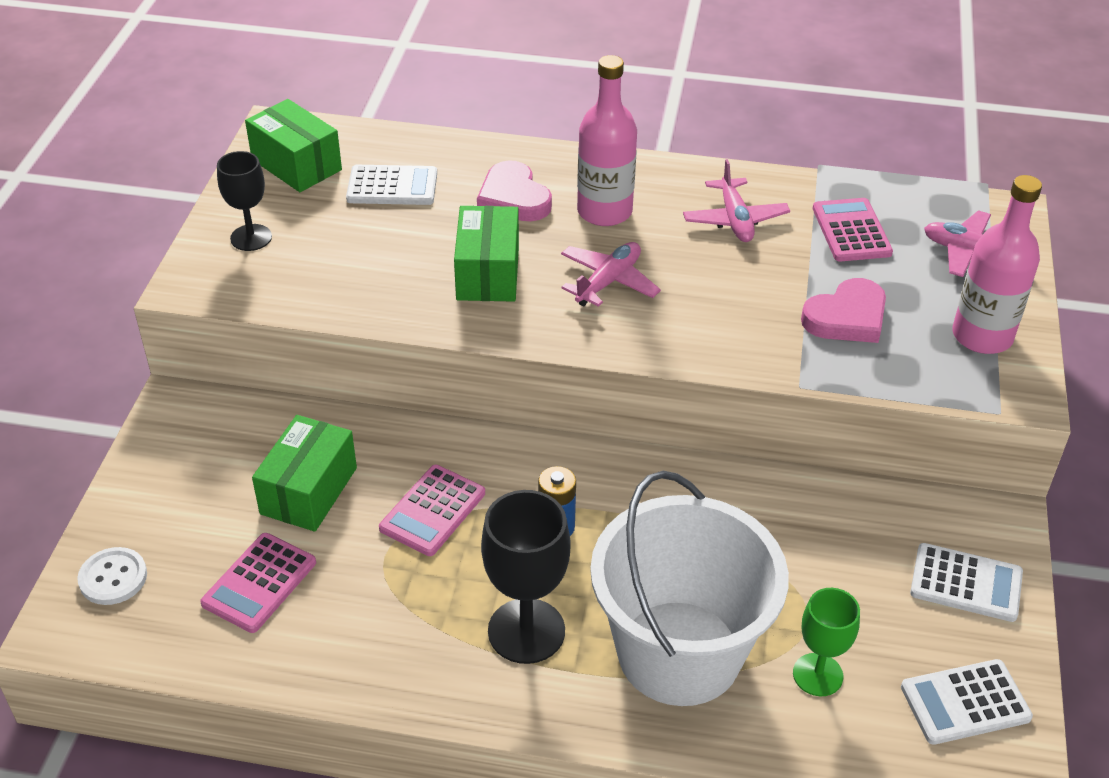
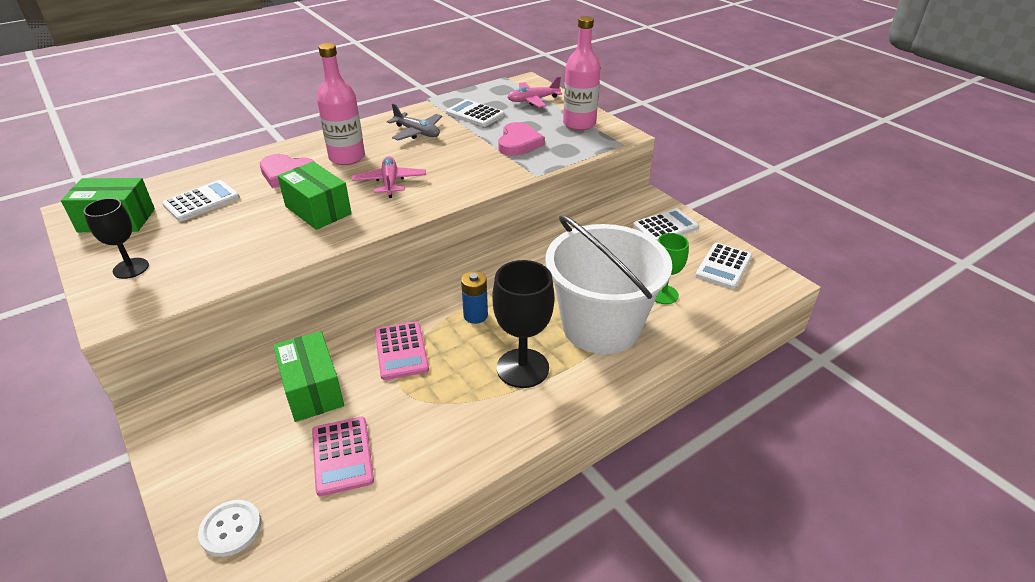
camera: 45 degrees left, 5 degrees down
pink plane [683,159,790,242] -> grey plane [387,104,442,140]
pink calculator [813,198,893,262] -> white calculator [446,99,505,127]

